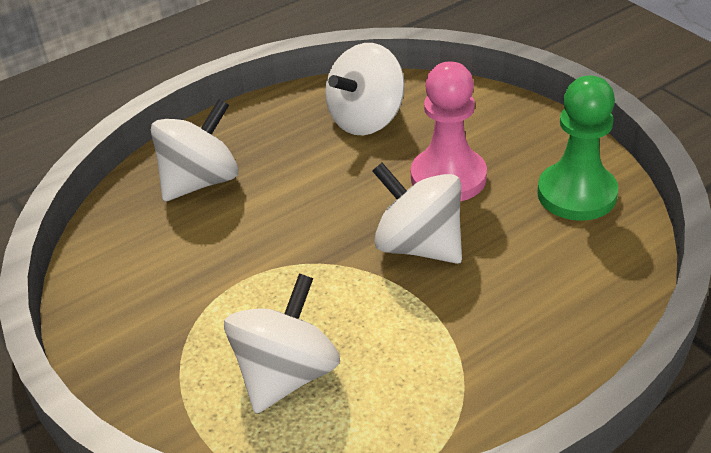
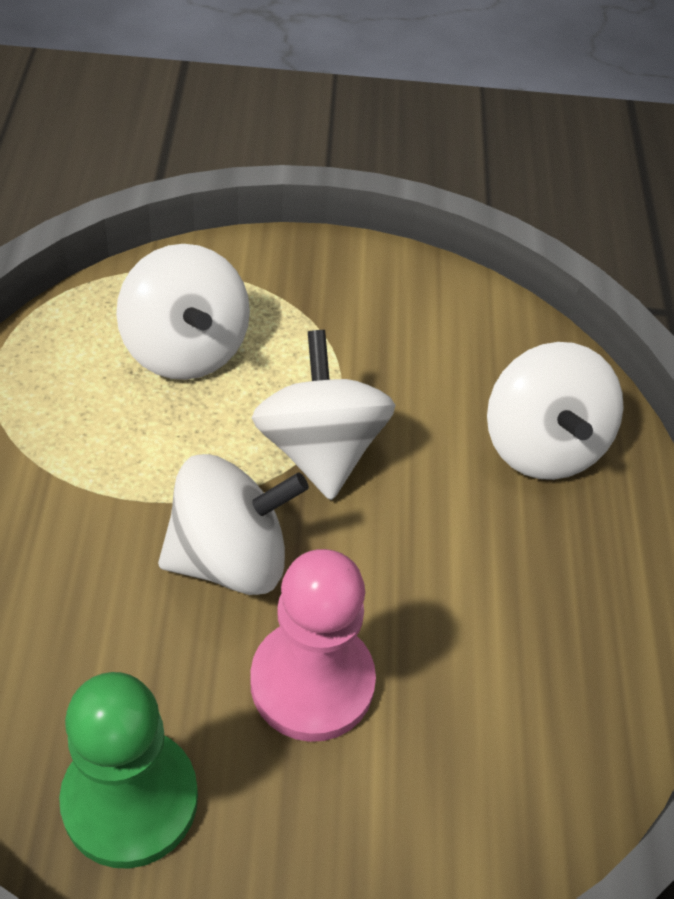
camera: 120 degrees right, 10 degrees up
white spinning top [325,43,405,135] -> white spinning top moved to [252,330,395,500]

